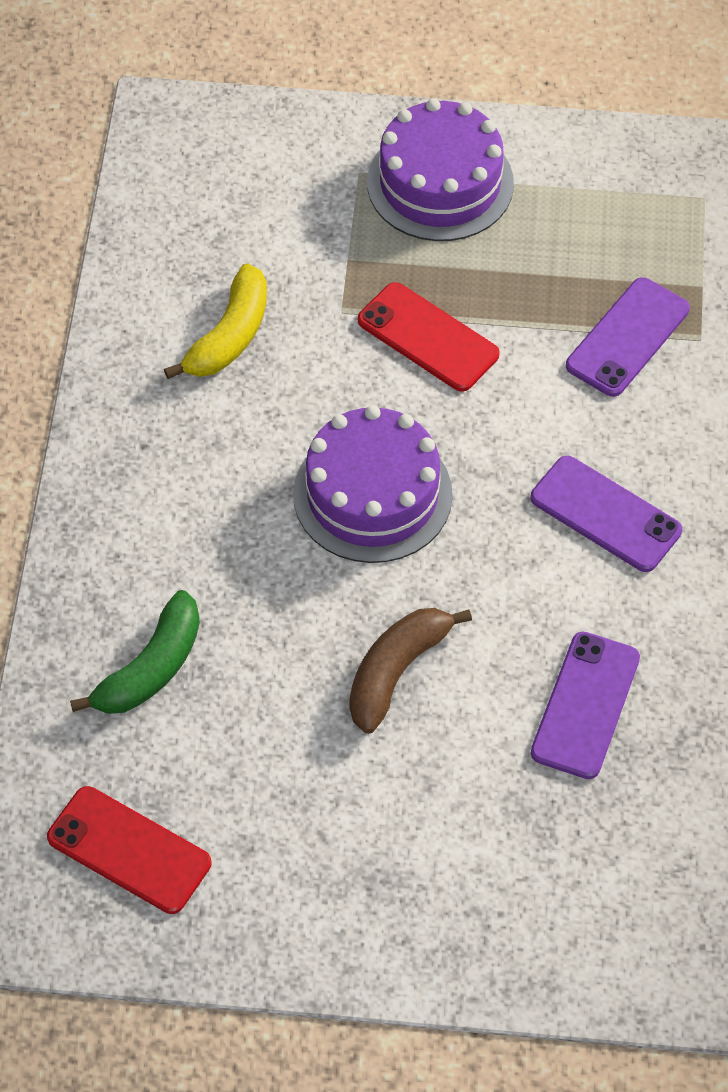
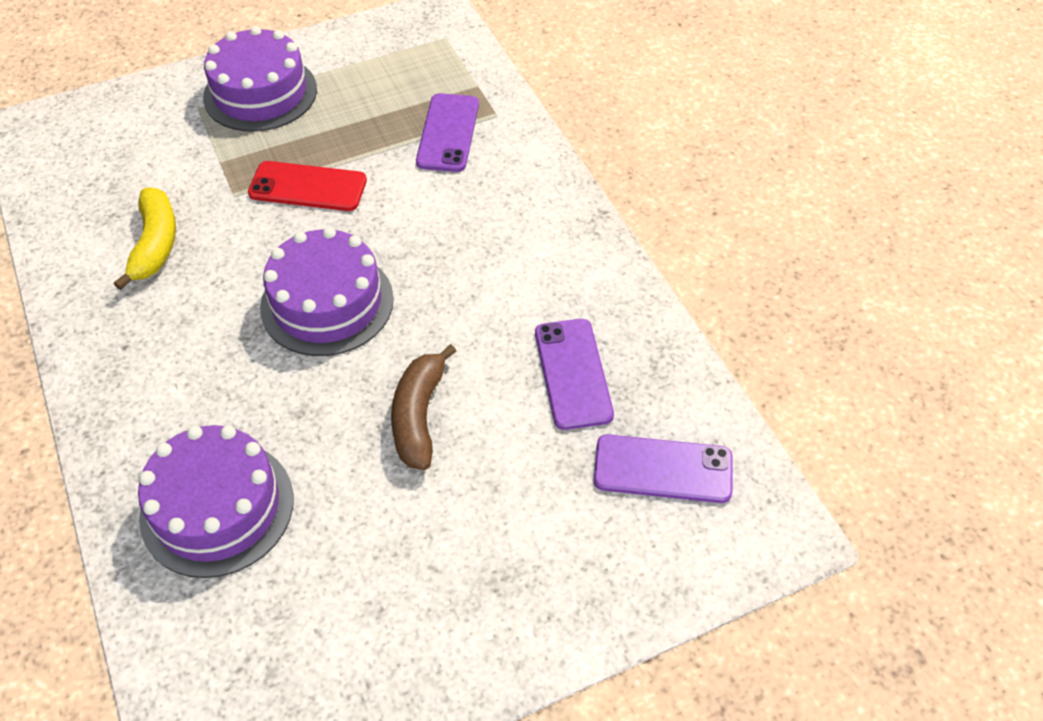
camera: 30 degrees left, 5 degrees down
red phone [47,786,211,914] -> none
green banana [70,590,200,714] -> purple cake [138,425,294,578]
purple phone [531,456,682,572] -> purple phone moved to [594,434,733,503]

